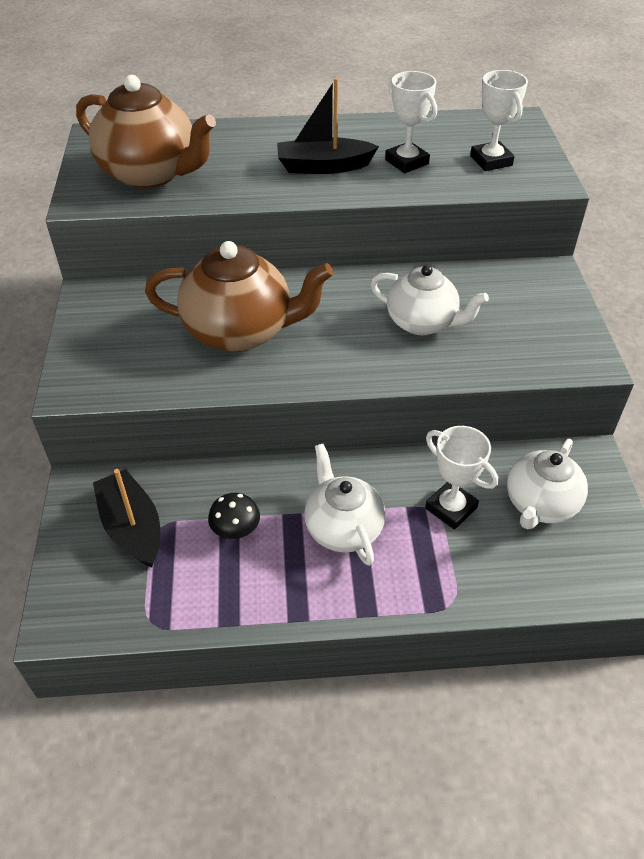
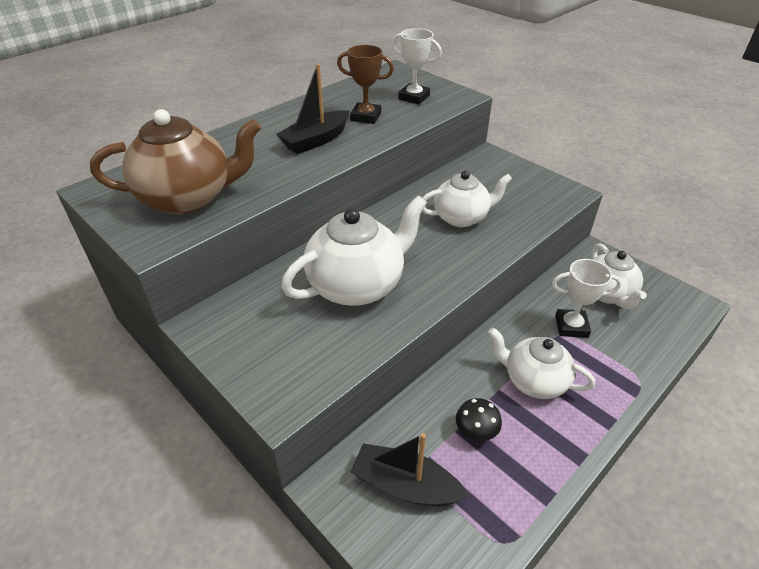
camera: 40 degrees left, 5 degrees down
brown teapot [145,241,334,352] -> white teapot [281,195,427,306]
white trophy [385,71,437,173] -> brown trophy [337,45,394,124]

